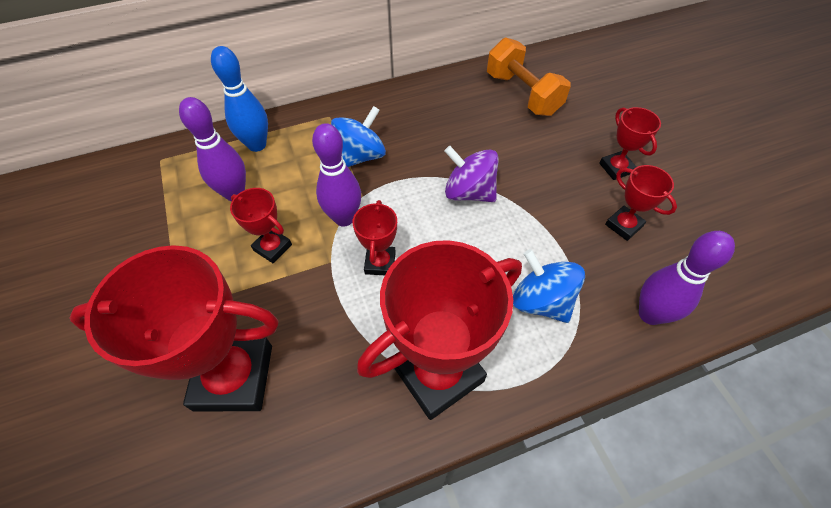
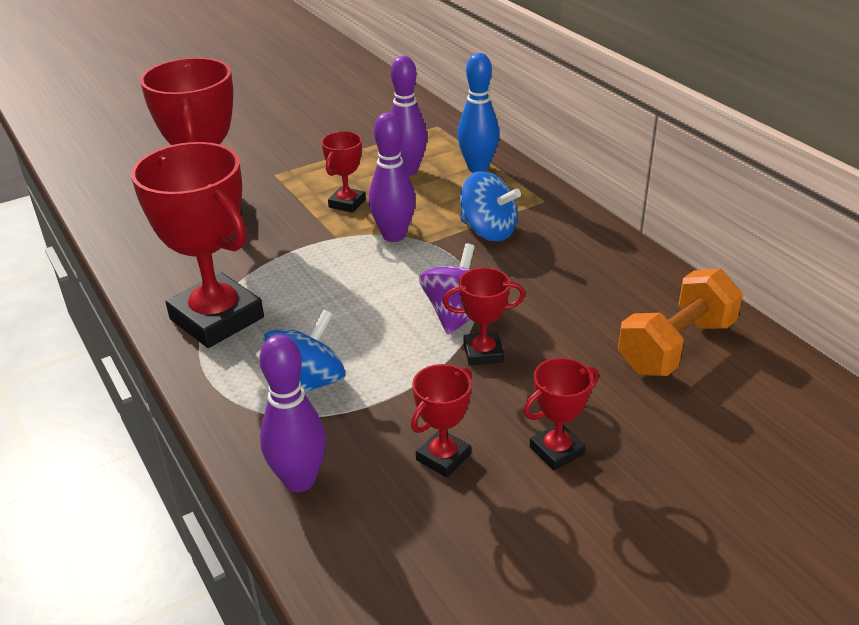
camera: 80 degrees right, 20 degrees down
red trophy [352,200,397,275] -> red trophy moved to [443,267,525,366]

